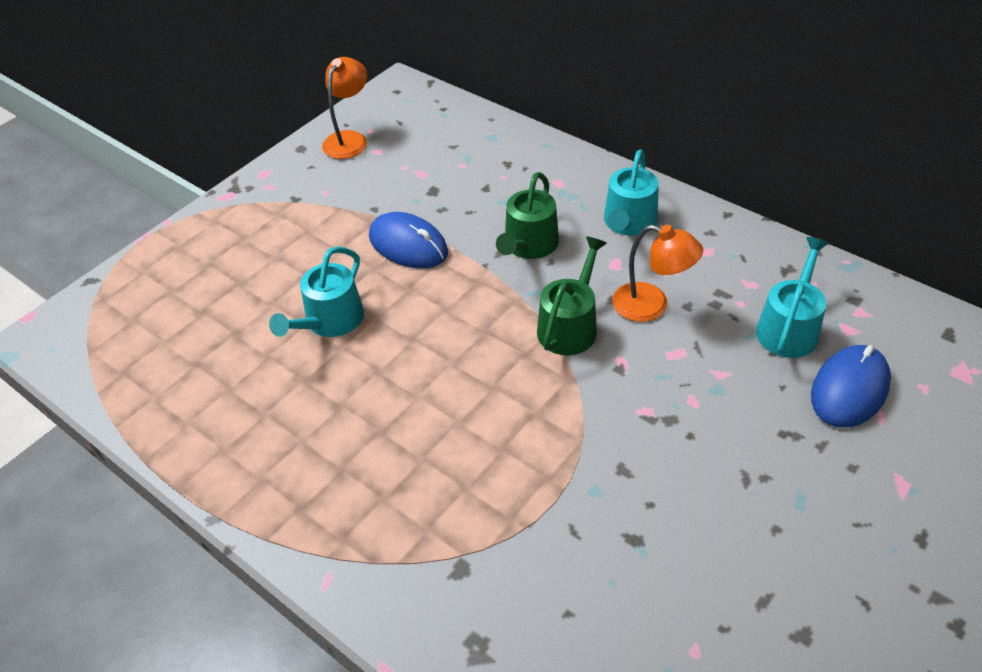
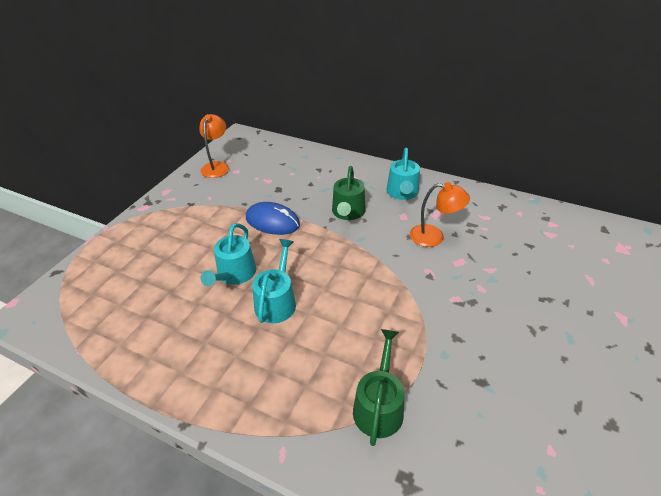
camera: 15 degrees left, 5 degrees down
green watering can [537,236,607,355] -> green watering can moved to [353,329,404,446]
turquoise watering can [756,237,829,358] -> turquoise watering can moved to [252,239,296,323]
blue mouse [811,345,891,428] -> none

